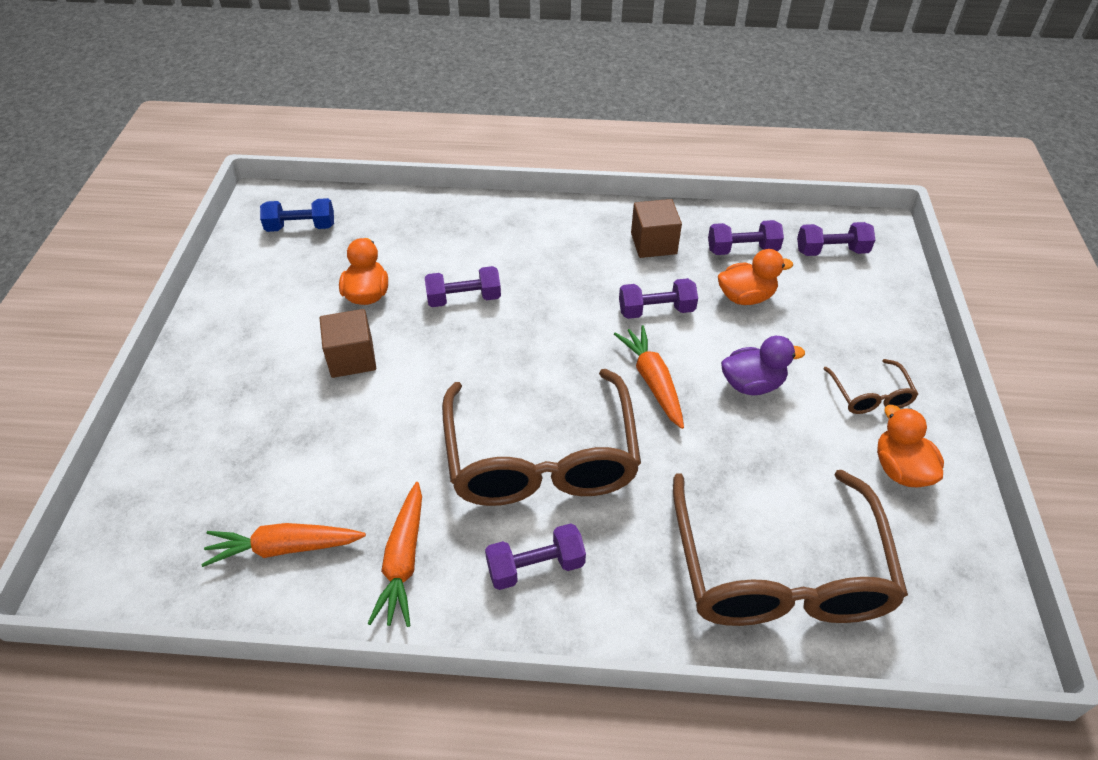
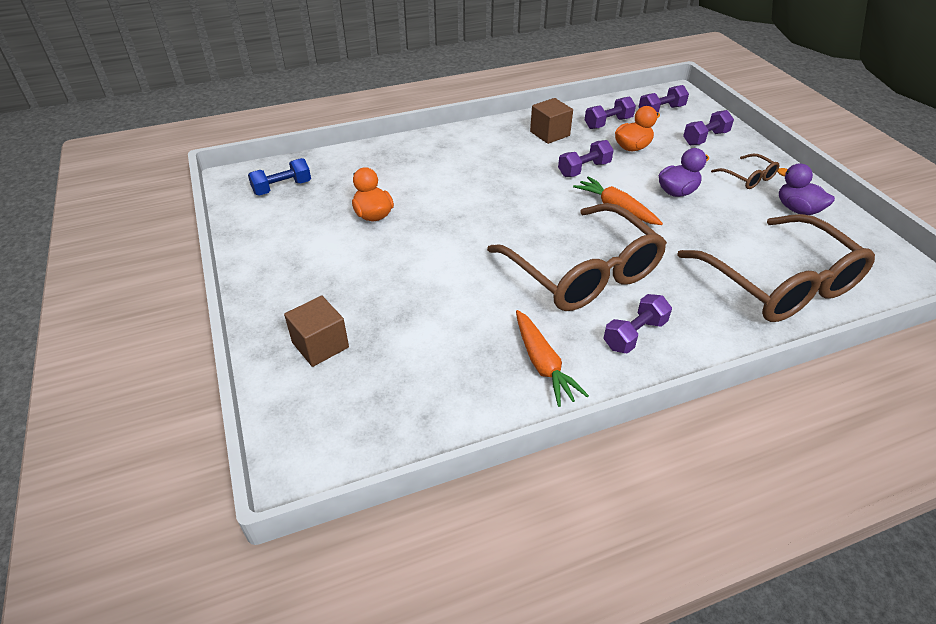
camera: 25 degrees left, 5 degrees down
orange carrot [201,523,366,567] -> none
brown cube [320,309,376,378] -> brown cube moved to [284,296,349,367]
purple dumbbell [425,266,501,307] -> purple dumbbell moved to [683,110,734,145]
orange duck [877,405,944,487] -> purple duck [777,163,835,215]

